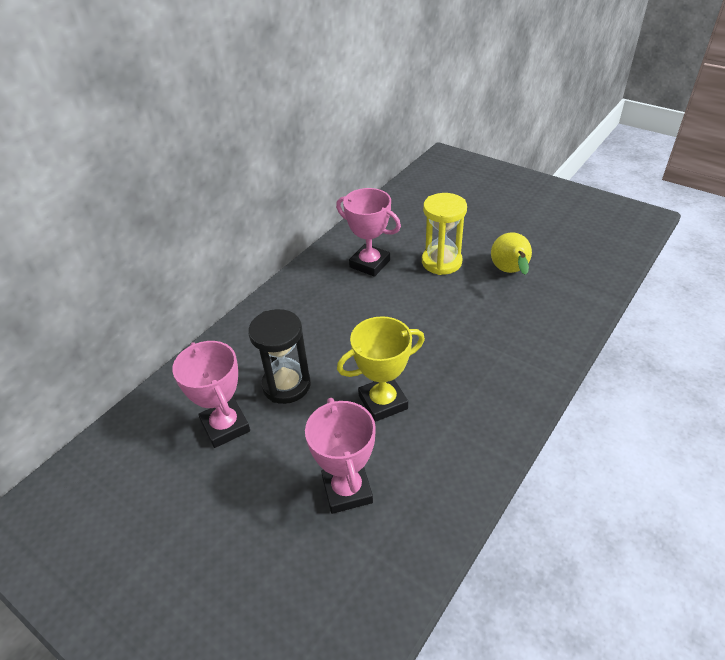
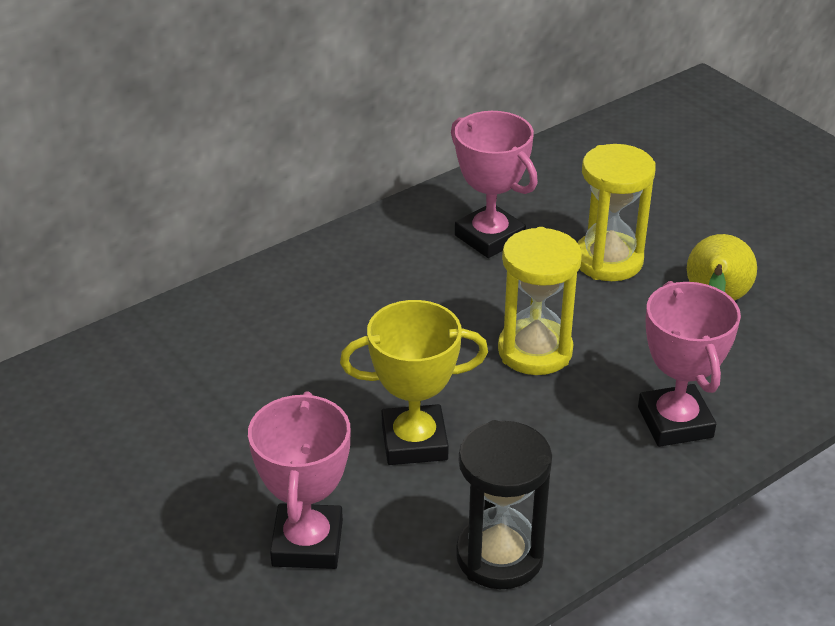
camera: 15 degrees right, 5 degrees down
pink trophy [172,341,250,448] -> pink trophy moved to [638,281,741,447]
black hourglass [248,309,311,404] -> black hourglass moved to [456,420,552,589]
none -> yellow hourglass [498,227,582,375]

